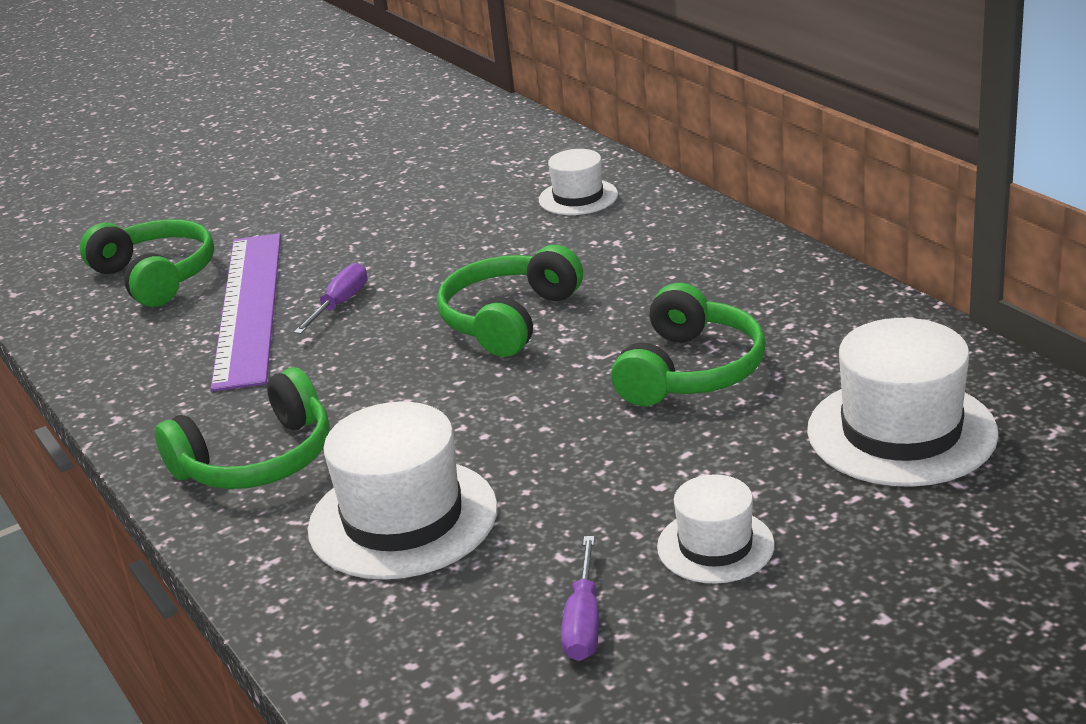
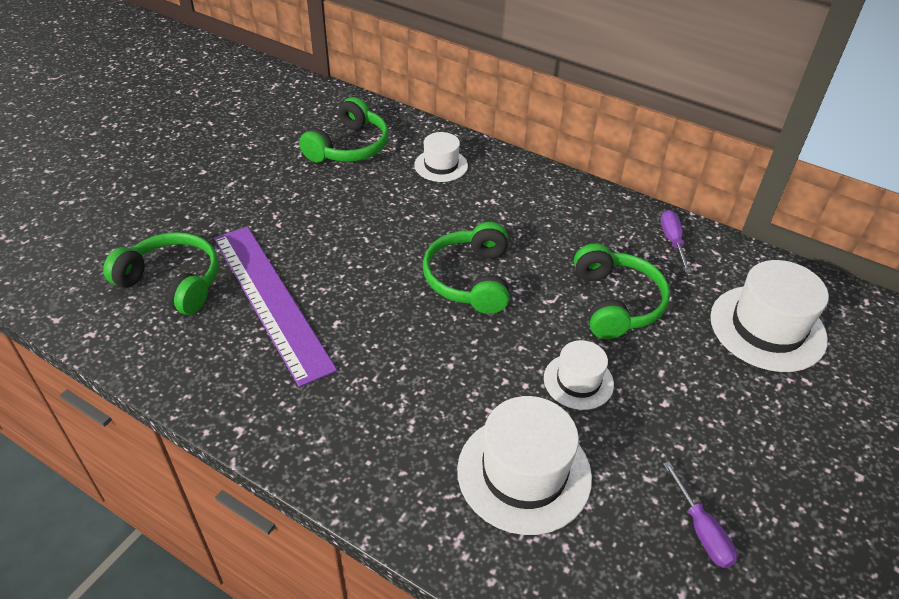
camera: 30 degrees left, 15 degrees up
green headphones [155,367,330,489] -> green headphones moved to [299,97,389,162]
purple screwdriver [294,263,367,334] -> purple screwdriver moved to [660,210,691,273]
white hat [657,475,775,584] -> white hat moved to [544,340,614,410]

